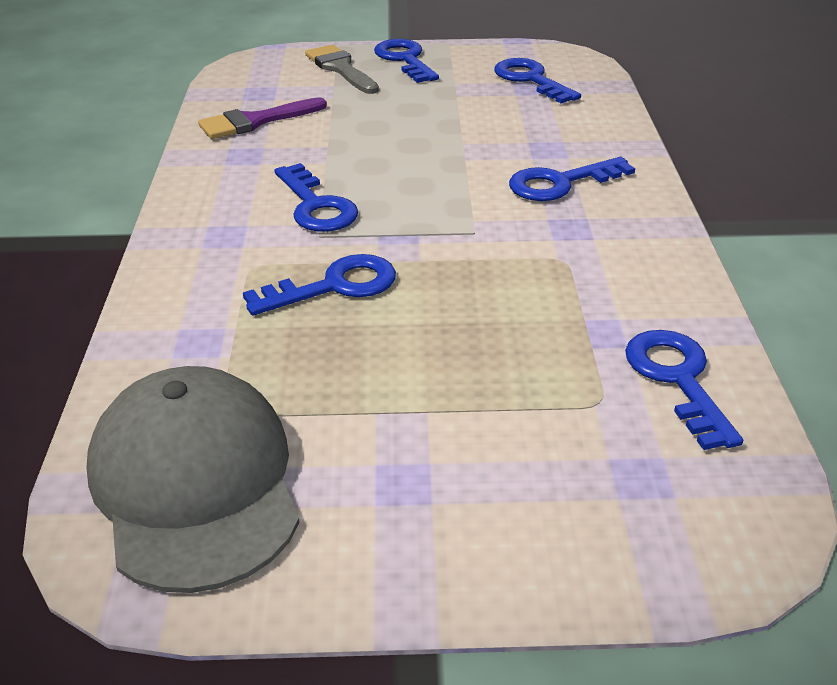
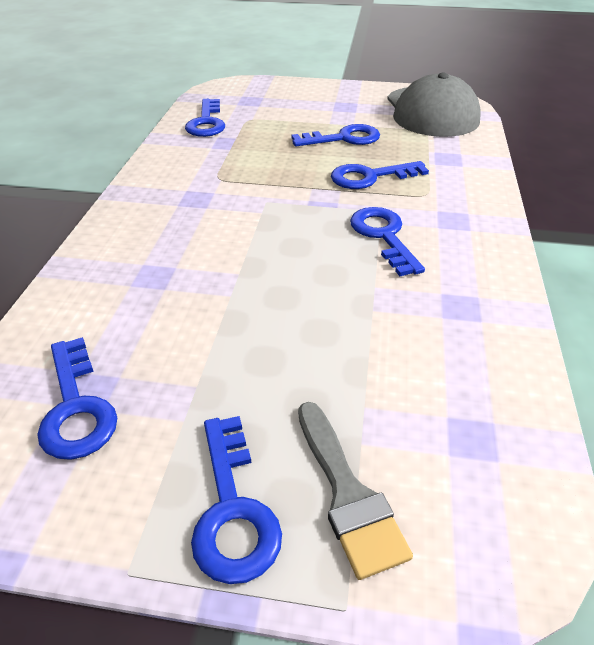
camera: 170 degrees left, 5 degrees up
purple brush [198,97,327,139] -> none
blue key [509,157,635,201] -> blue key moved to [292,124,380,146]

